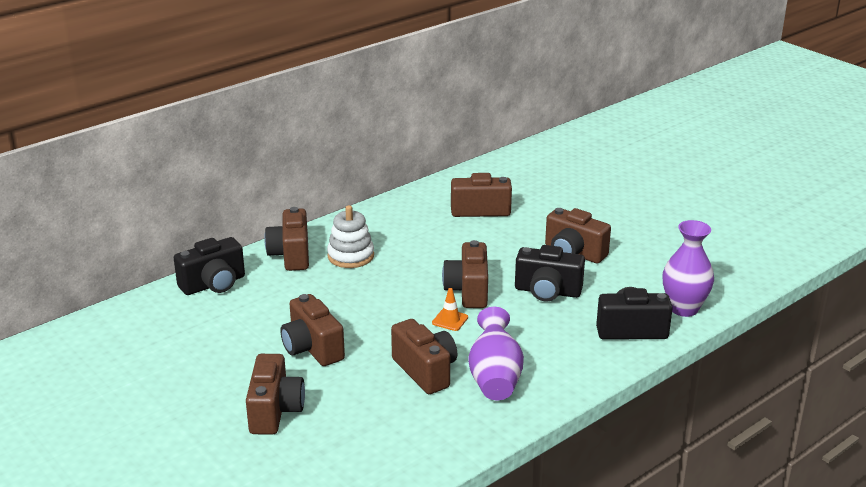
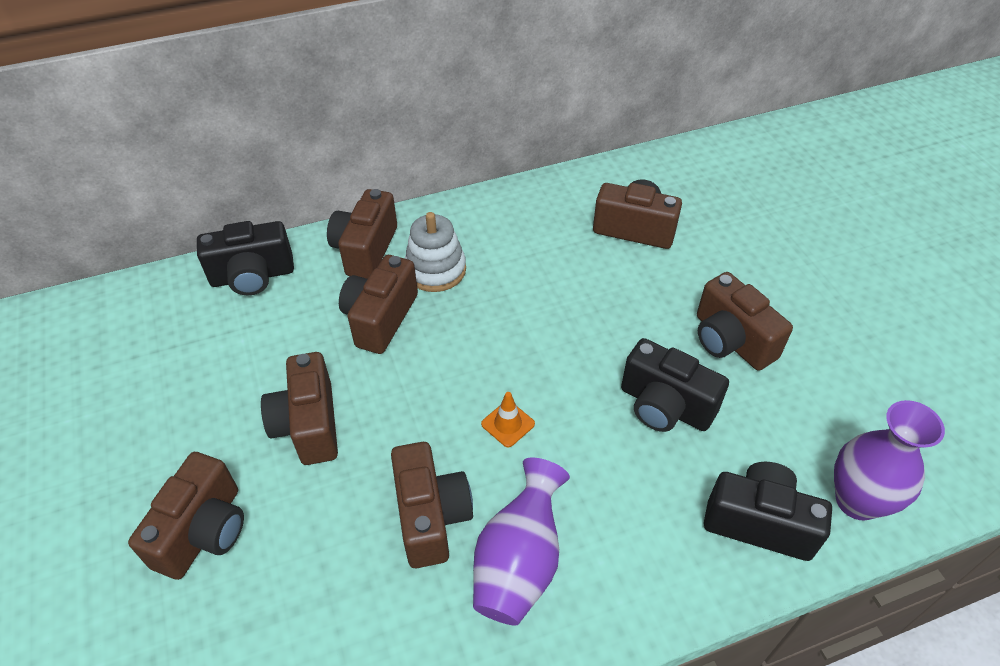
camera: 20 degrees right, 20 degrees up
brown camera [442,240,488,308] -> brown camera moved to [339,255,418,354]

